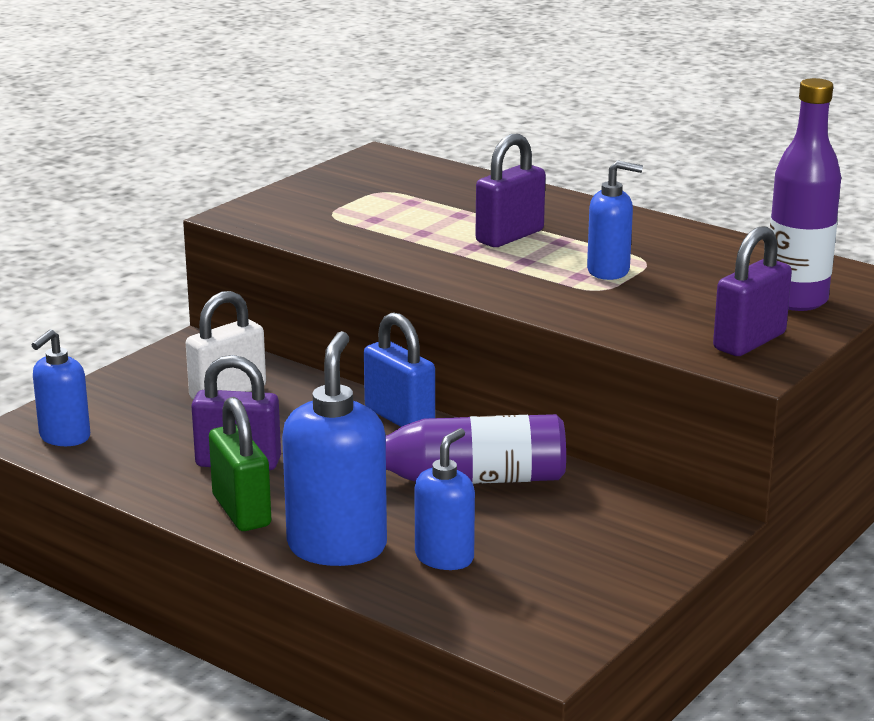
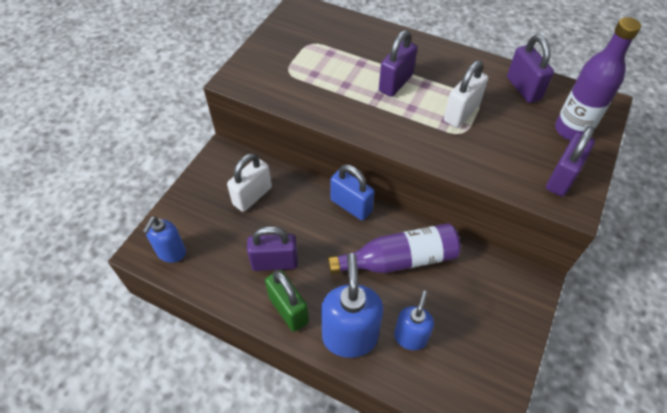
camera: 10 degrees left, 30 degrees up
blue soap dispenser [587,160,643,280] -> white padlock [444,60,488,128]
none -> purple padlock [507,35,554,103]

